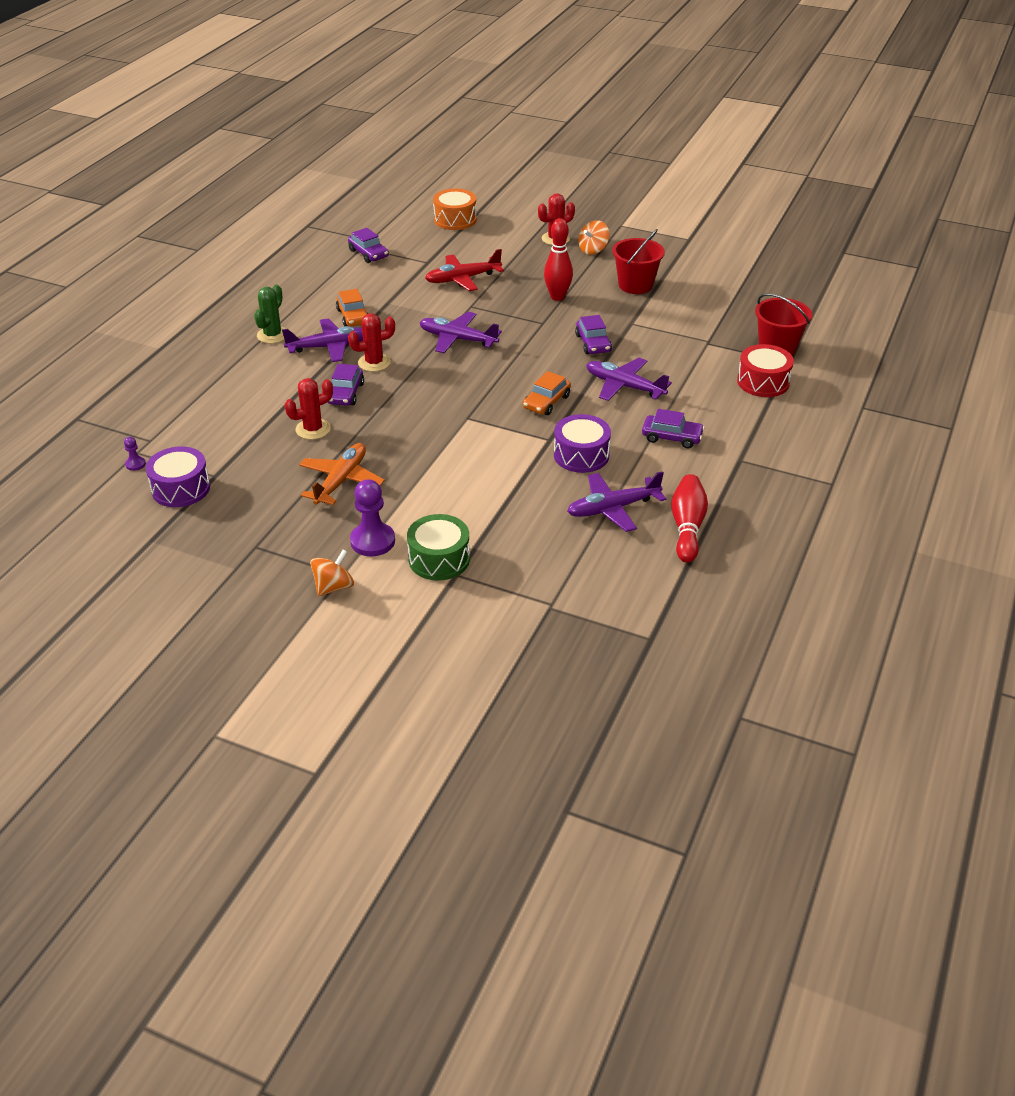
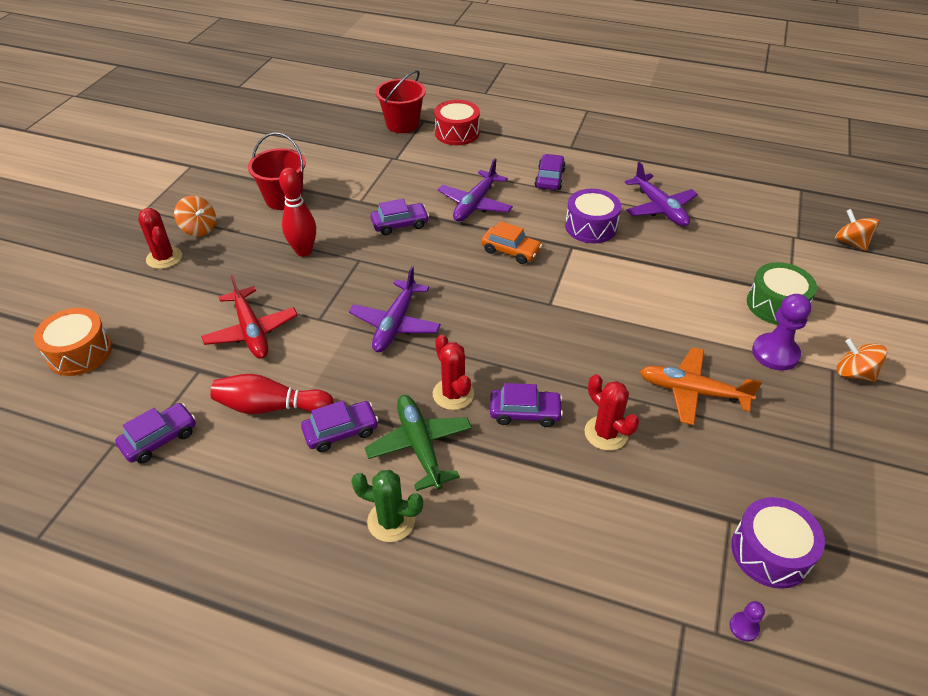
camera: 95 degrees left, 5 degrees up
purple plane [282,319,363,362] -> green plane [365,395,472,491]
orange car [336,289,368,327] -> purple car [301,401,379,452]
red bowling pin [671,474,708,563] -> red bowling pin moved to [211,374,334,414]
none -> orange spinning top [835,209,880,251]

